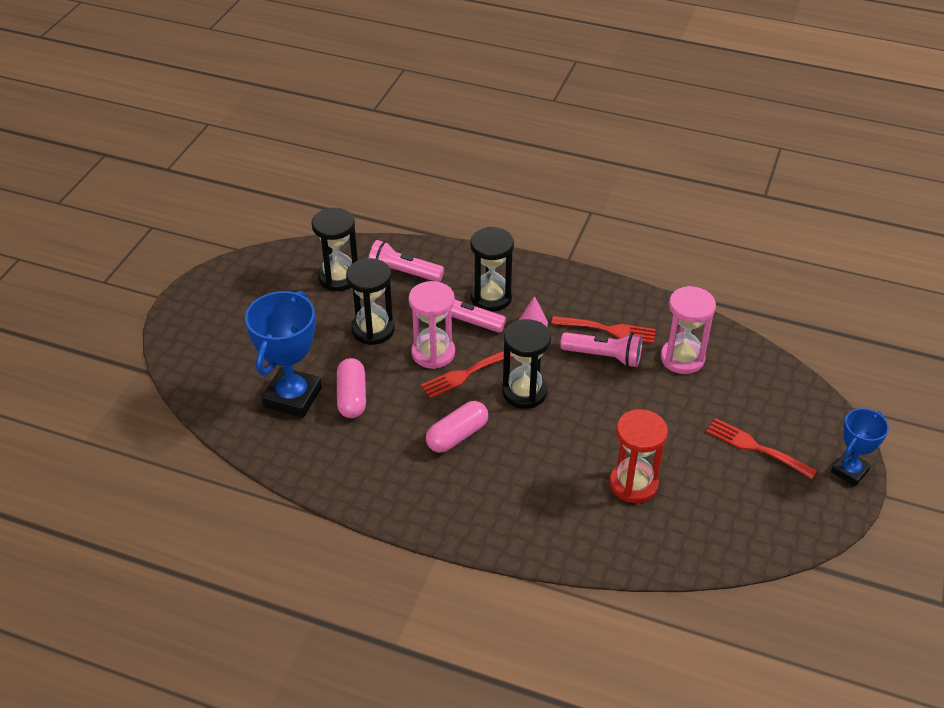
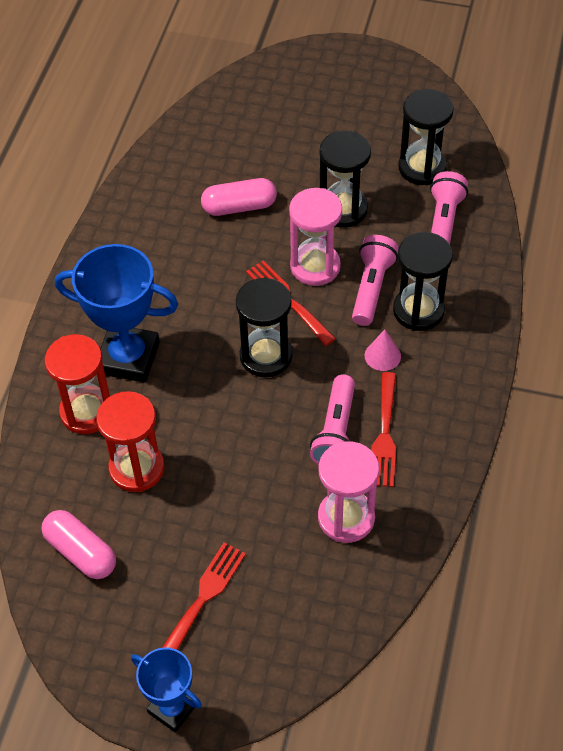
camera: 85 degrees right, 10 degrees up
blue trophy [245,291,322,418] -> blue trophy moved to [55,244,178,383]
pink capsule [426,401,488,453] -> pink capsule moved to [42,510,116,579]
none -> red hourglass [45,334,110,434]

